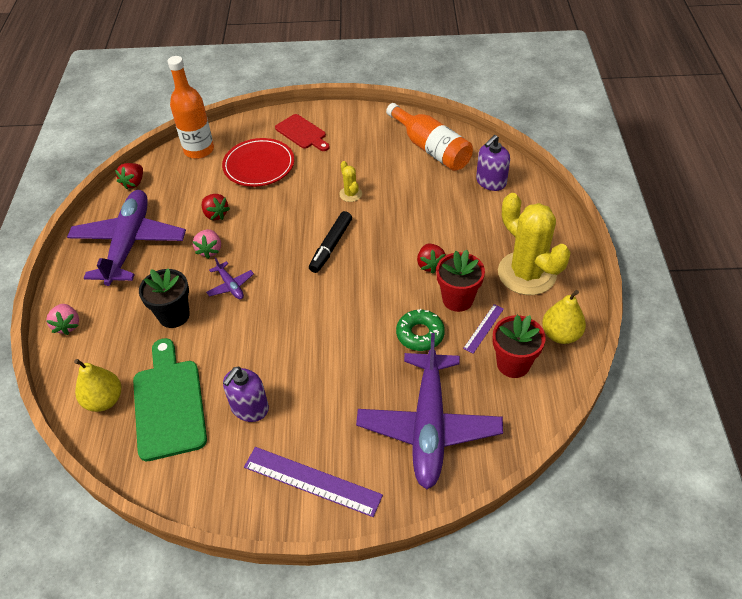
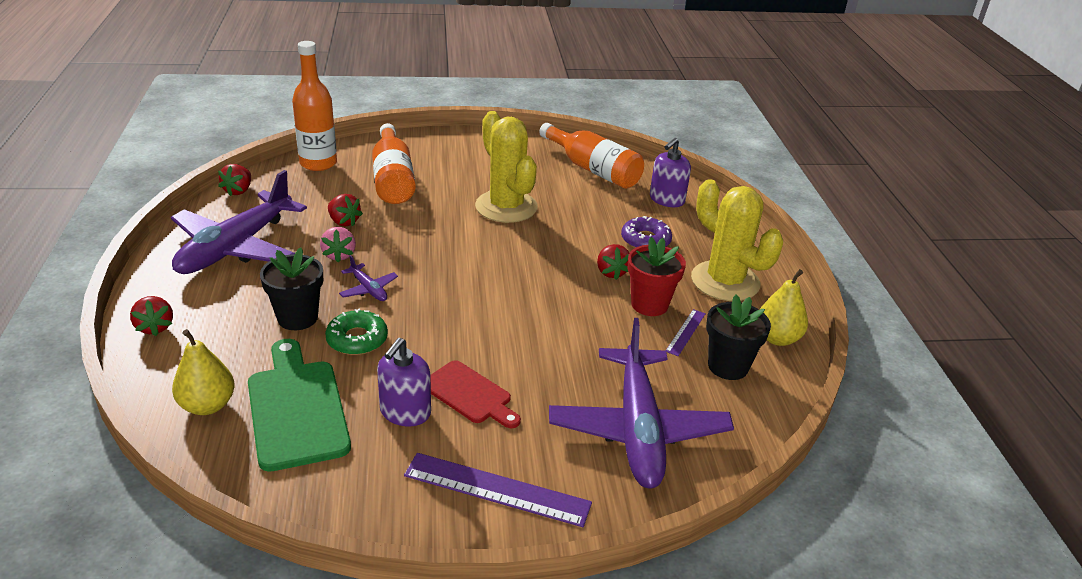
camera: 10 degrees left, 15 degrees down
pink strawberry [46,304,79,335] -> red strawberry [130,296,173,336]
purple plane [67,190,186,286] -> purple plane turned 150 degrees counterclockwise [171,170,307,274]
red plate [222,138,294,187] -> orange bottle [372,123,415,204]
red cutting board [275,114,330,151] -> red cutting board moved to [430,360,521,428]
black marker [309,211,352,273] -> none
yellow cactus [339,161,362,202] -> yellow cactus [475,111,538,223], size x2.30
green donut [396,309,445,351] -> green donut moved to [325,309,388,355]
red flower pot [492,315,546,378] -> black flower pot [706,295,771,380]
none -> purple donut [621,216,672,248]

